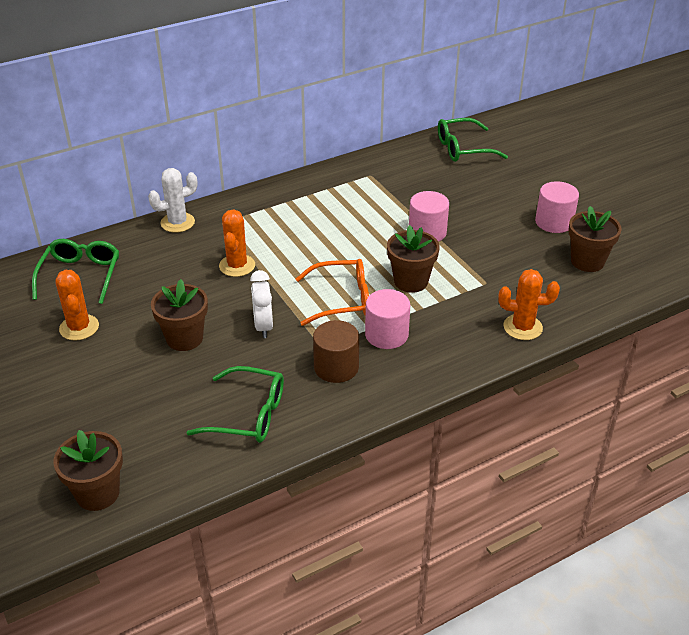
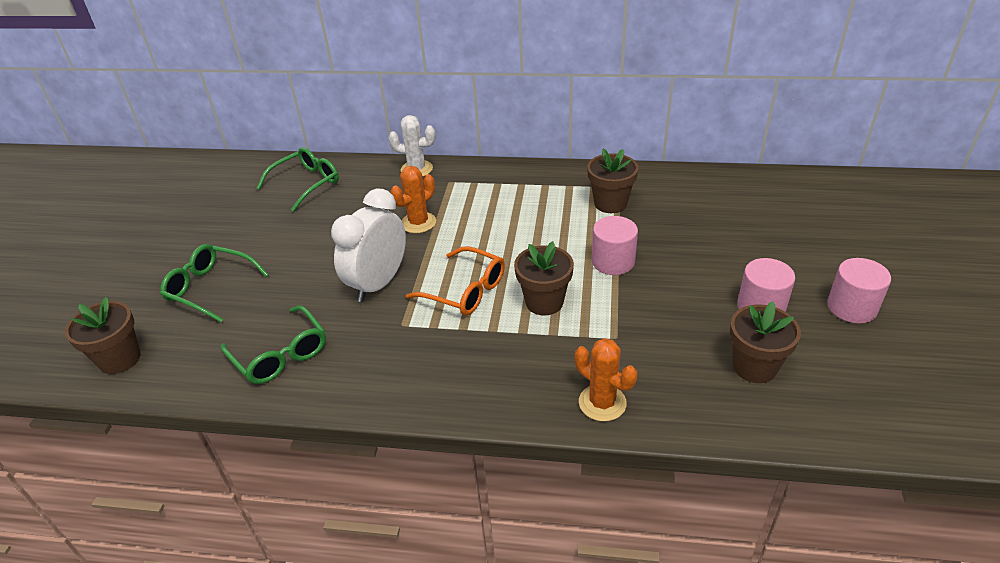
camera: 40 degrees right, 0 degrees up
orange cactus [55,270,99,341] -> none
brown flower pot [151,279,208,351] -> brown flower pot moved to [587,149,639,213]
white clock [250,270,273,338] -> white clock [331,188,406,302], size x1.66
brown cylinder [313,320,359,383] -> none
pink cylinder [365,289,410,349] -> pink cylinder moved to [827,258,891,323]
green glasses [438,118,508,162] -> green glasses moved to [160,244,269,322]

